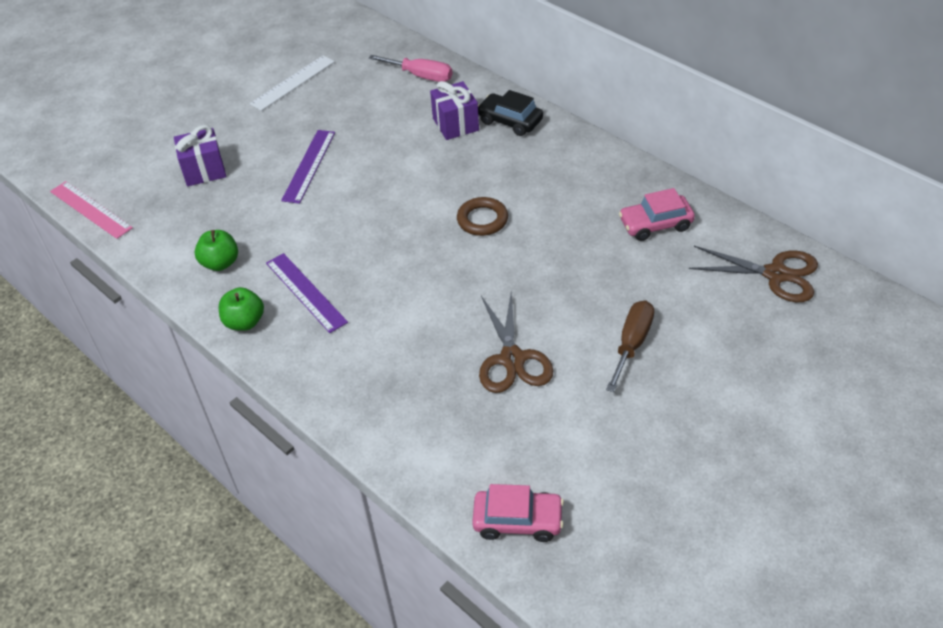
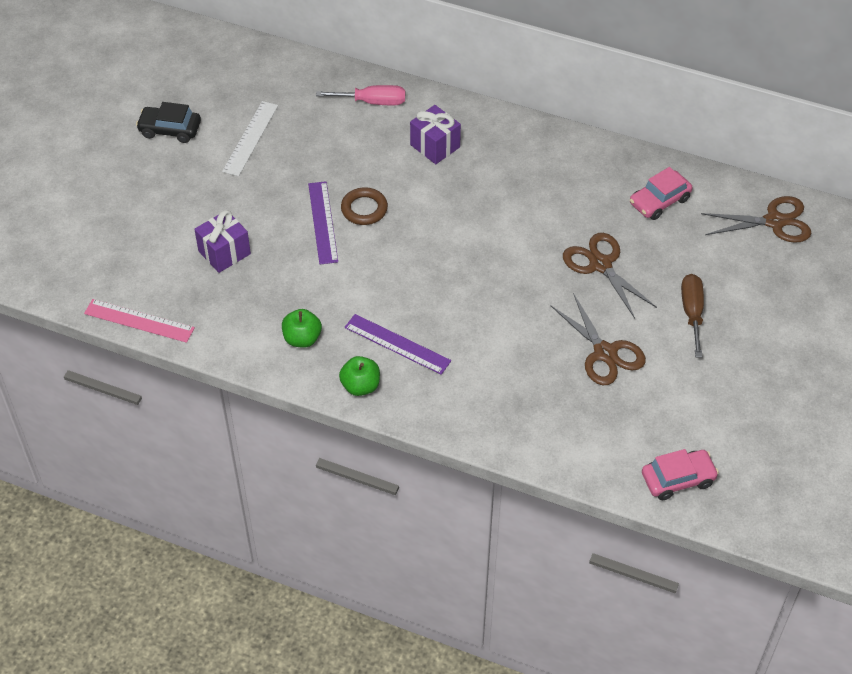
camera: 25 degrees left, 5 degrees up
brown ring [457,197,508,236] -> brown ring moved to [341,187,388,225]
black car [478,90,543,136] -> black car moved to [136,102,201,143]
none -> brown scissors [563,233,657,318]

